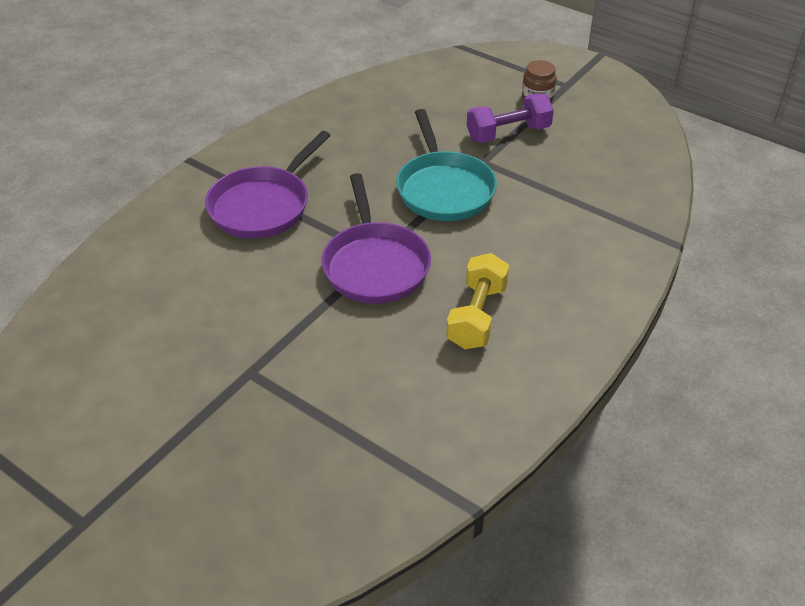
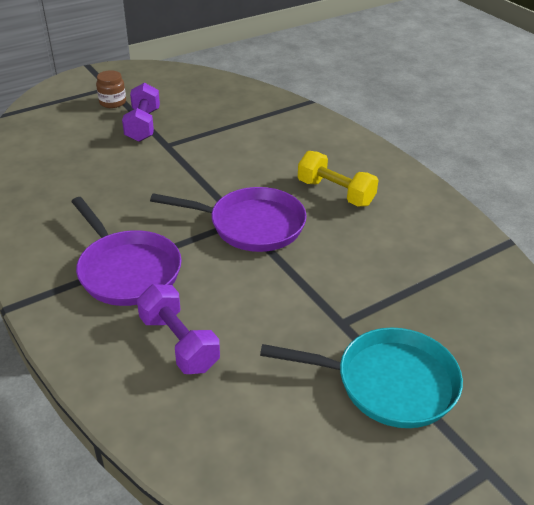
camera: 70 degrees left, 5 degrees down
turquoise pan [396,109,497,221] -> turquoise pan moved to [260,327,463,428]
none -> purple dumbbell [137,284,220,374]

